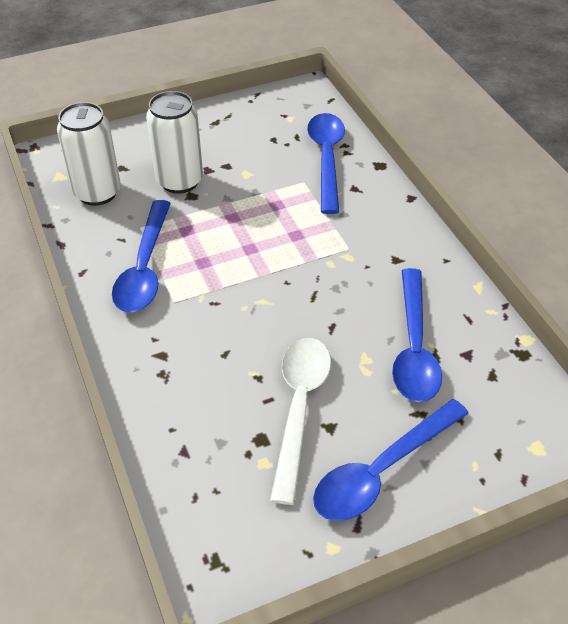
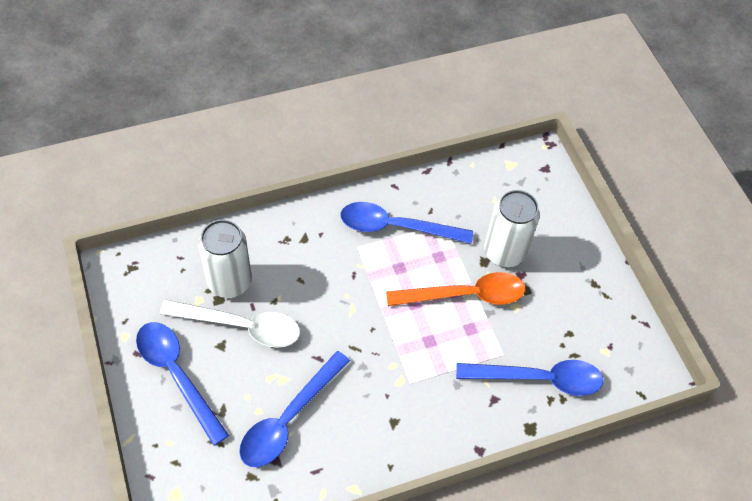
camera: 90 degrees right, 10 degrees up
white can [57,102,121,206] -> white can moved to [198,220,252,298]
blue spoon [392,268,442,402] -> blue spoon turned 60 degrees counterclockwise [239,351,350,467]
none -> orange spoon [386,272,525,306]

